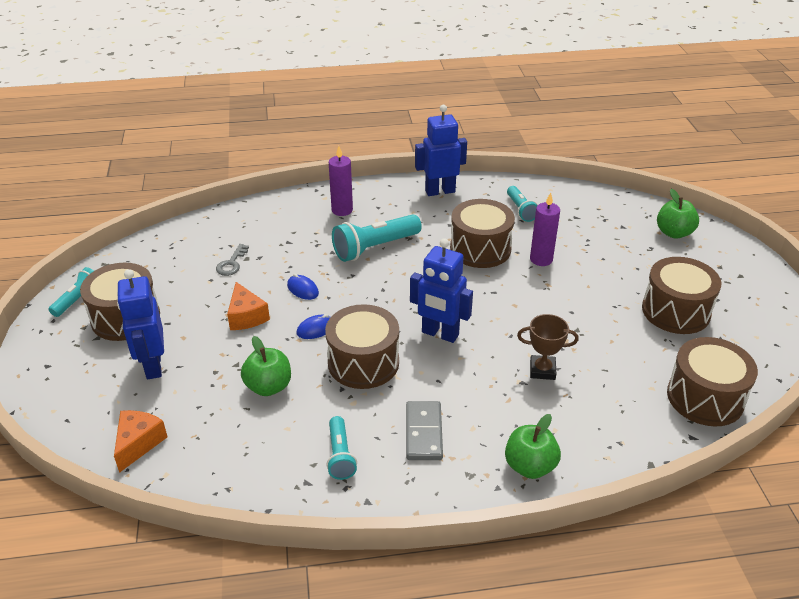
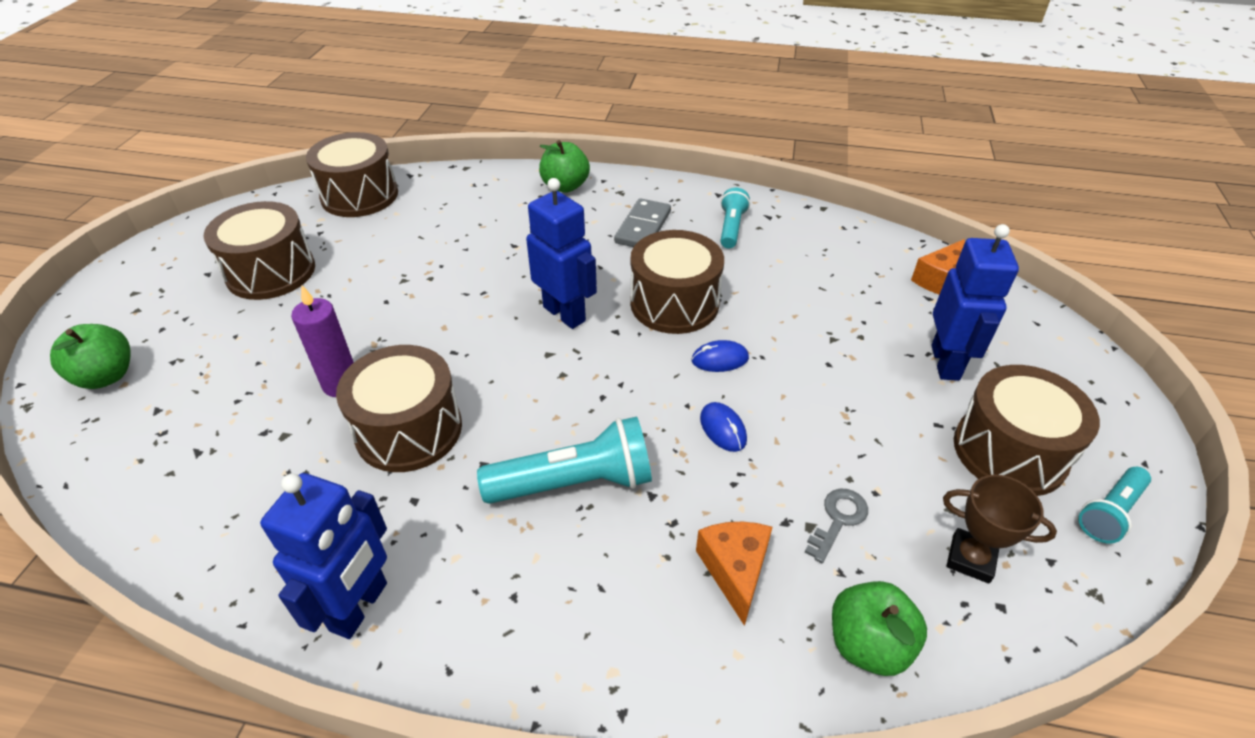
camera: 160 degrees left, 5 degrees up
orange cheese [227,282,270,330] -> orange cheese moved to [696,522,773,626]
green apple [241,336,291,396] -> green apple moved to [832,581,927,676]
purple candle [329,146,353,216] -> none
blue robot [415,105,467,196] -> blue robot turned 75 degrees counterclockwise [260,473,387,639]
turquoise flashlight [507,186,538,222] -> none
brown trophy [517,314,579,380] -> brown trophy moved to [943,475,1057,584]

